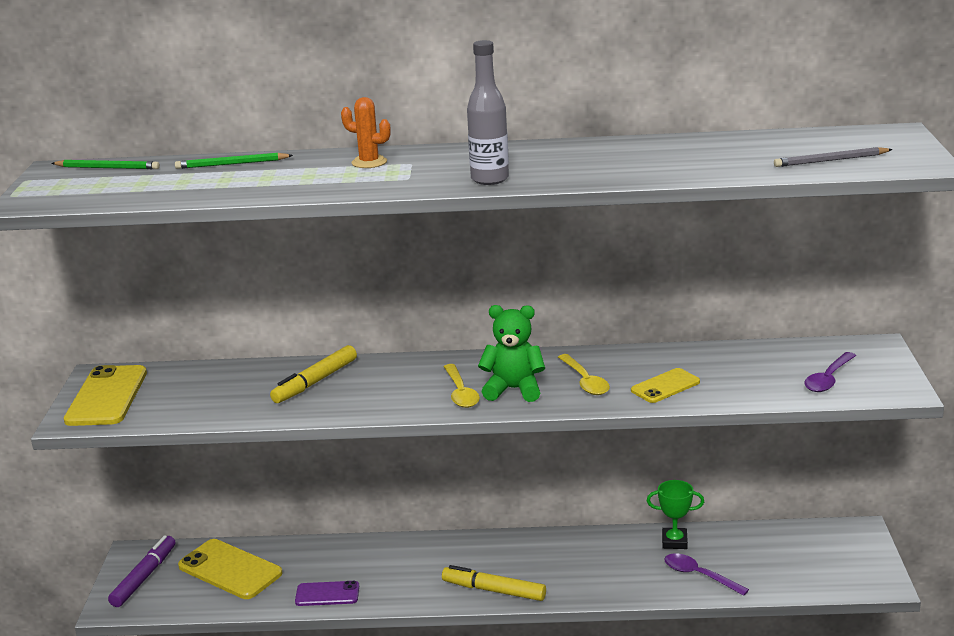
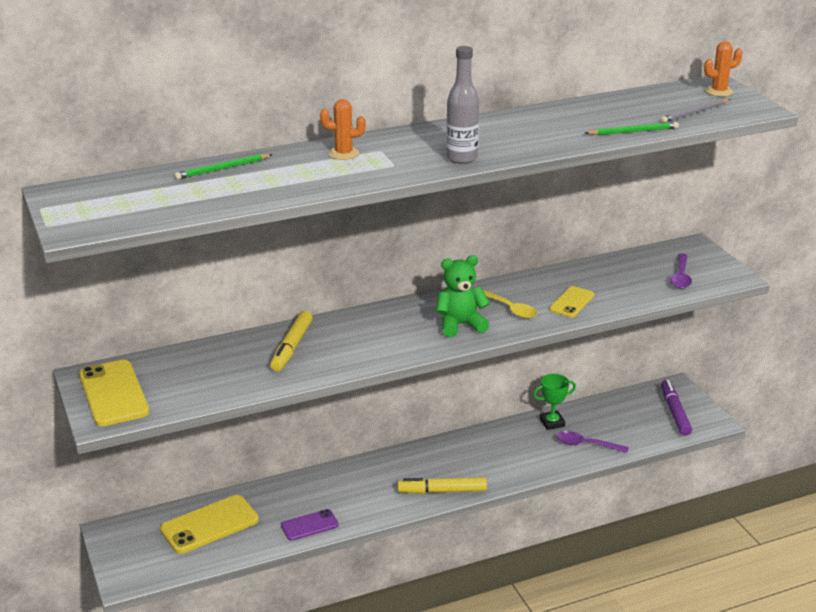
camera: 25 degrees left, 5 degrees up
green pencil [52,160,160,169] -> green pencil moved to [585,122,679,135]
purple marker [108,535,176,607] -> purple marker moved to [661,380,692,436]
yellow phone [178,539,282,599] -> yellow phone turned 45 degrees counterclockwise [160,495,259,554]
yellow spoon [444,364,480,408] -> none
none -> orange cactus [704,41,743,97]

